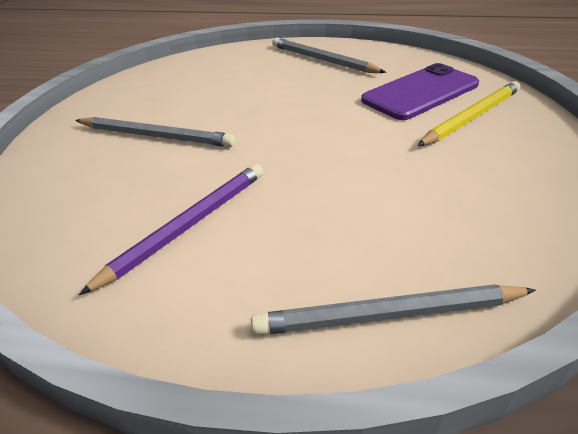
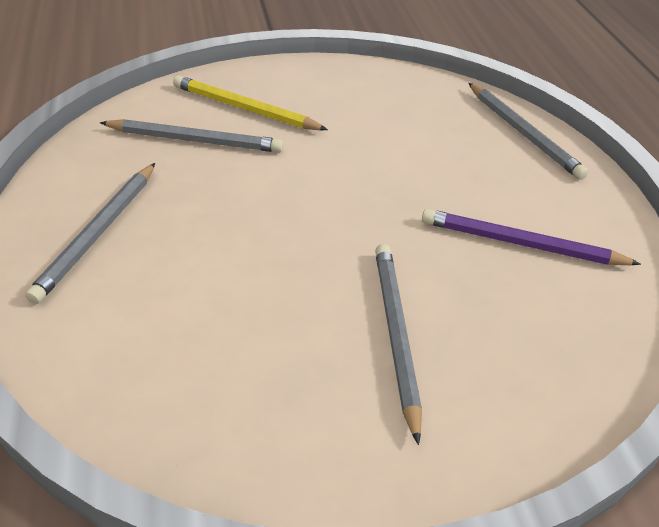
camera: 115 degrees left, 5 degrees up
purple phone [361,63,479,120] -> grey pencil [100,119,284,153]

